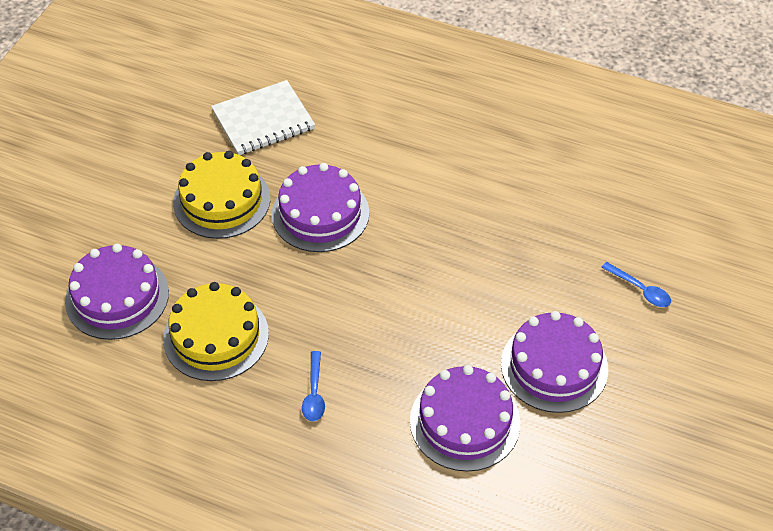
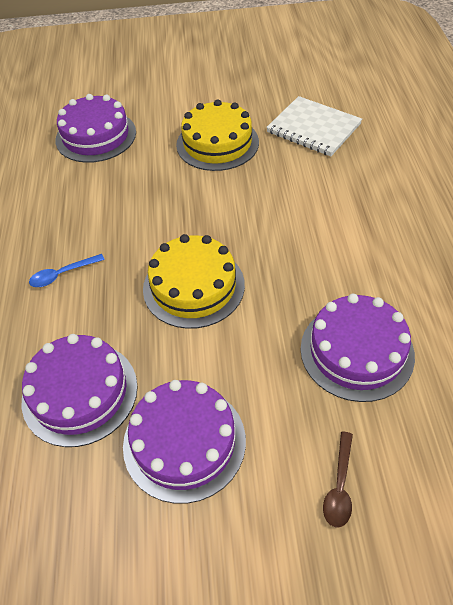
camera: 65 degrees right, 0 degrees up
yellow cake [163,282,269,381] -> yellow cake moved to [143,234,245,329]
purple cake [272,163,369,252] -> purple cake moved to [300,294,415,402]
blue spoon [601,262,671,307] -> brown spoon [323,431,353,527]

